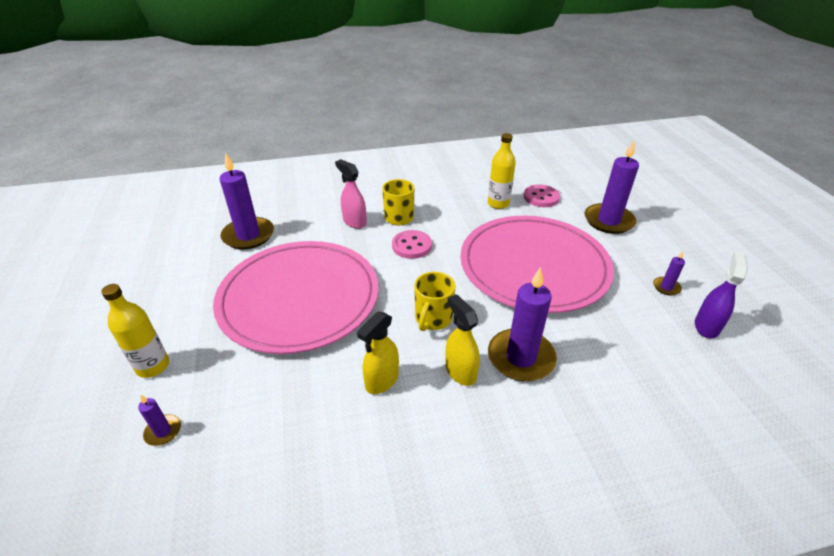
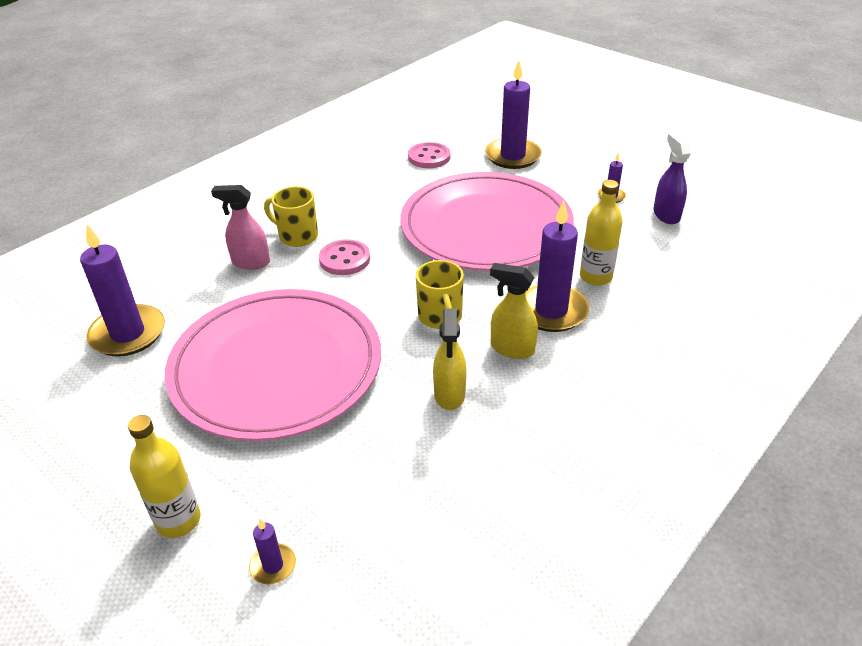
camera: 35 degrees left, 0 degrees up
yellow bottle [488,133,516,209] -> yellow bottle moved to [580,180,623,286]

